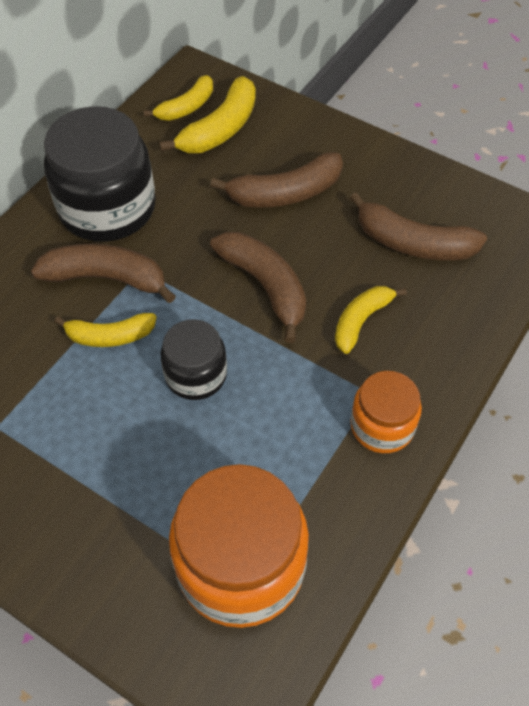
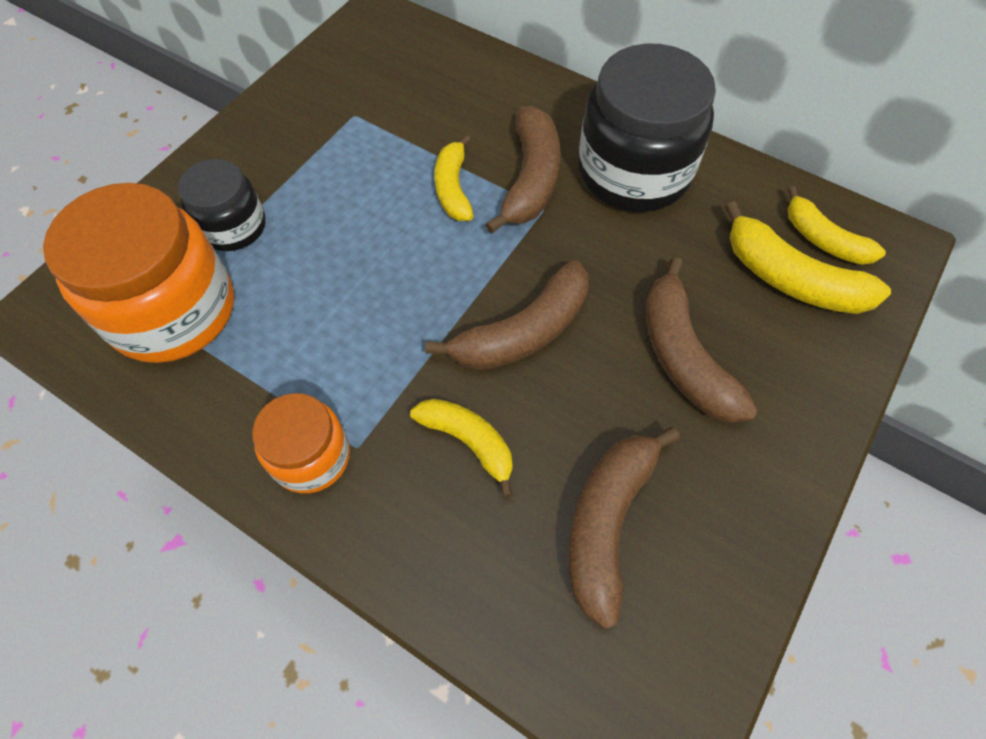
camera: 90 degrees right, 5 degrees up
black jar [161,319,227,400] -> black jar moved to [178,159,266,251]

